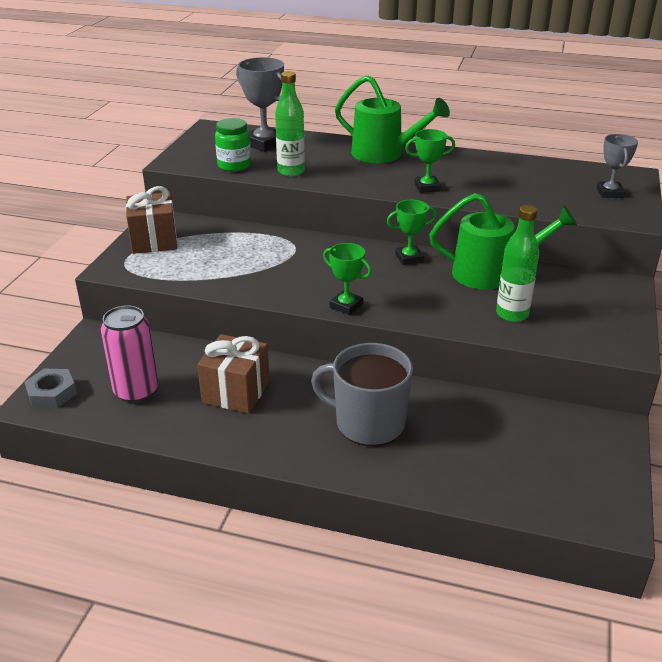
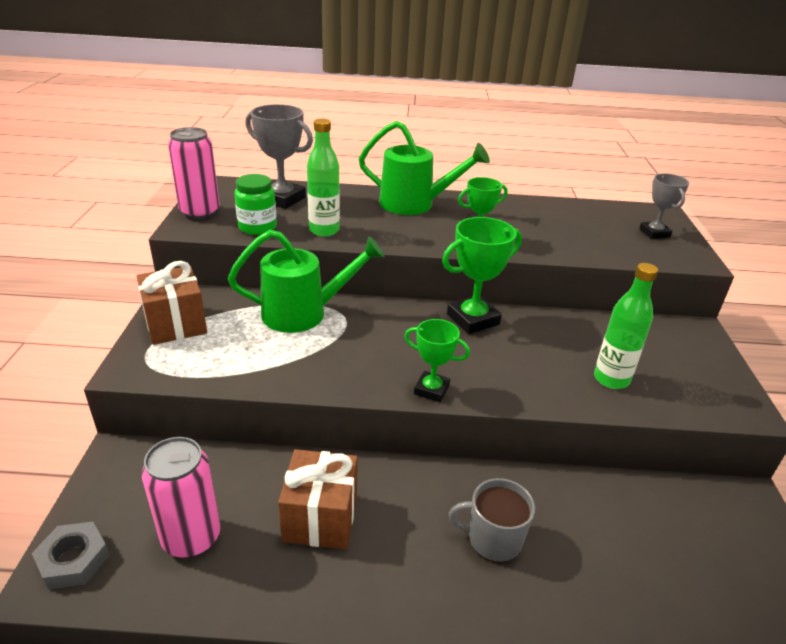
camera: 15 degrees left, 0 degrees up
grey mug [311,343,413,446] -> grey mug [449,478,535,563], size x0.65
green trophy [387,200,437,265] -> green trophy [442,217,522,334], size x1.59
green watering can [429,193,577,290] -> green watering can moved to [228,230,385,333]
none -> pink can [168,127,220,219]

